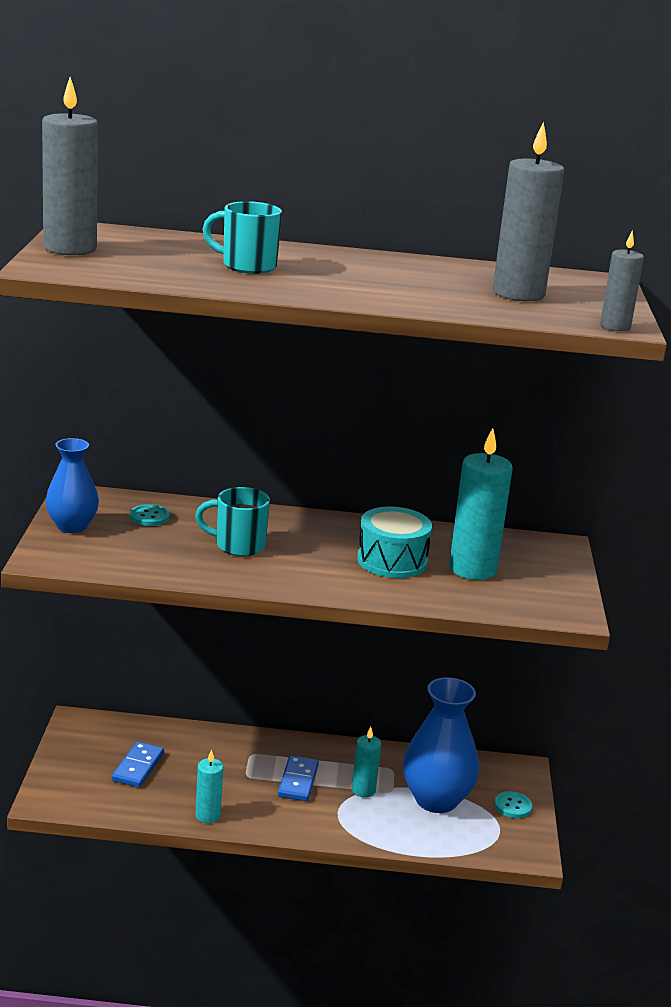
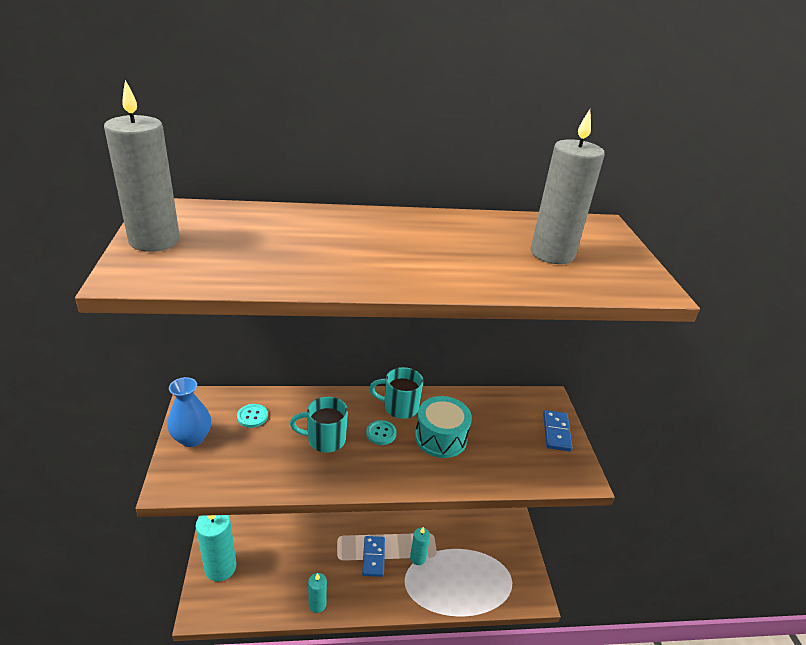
camera: 10 degrees left, 10 degrees up
blue domino [112,742,164,787] -> blue domino moved to [543,410,573,452]
turquoise mug [202,201,282,274] -> turquoise mug moved to [369,367,423,419]
blue vase [403,677,479,813] -> none
turquoise candle [449,428,513,580] -> turquoise candle moved to [196,515,236,582]
turquoise button [495,791,532,818] -> turquoise button moved to [366,420,397,445]
grey candle [600,231,644,331] -> none

